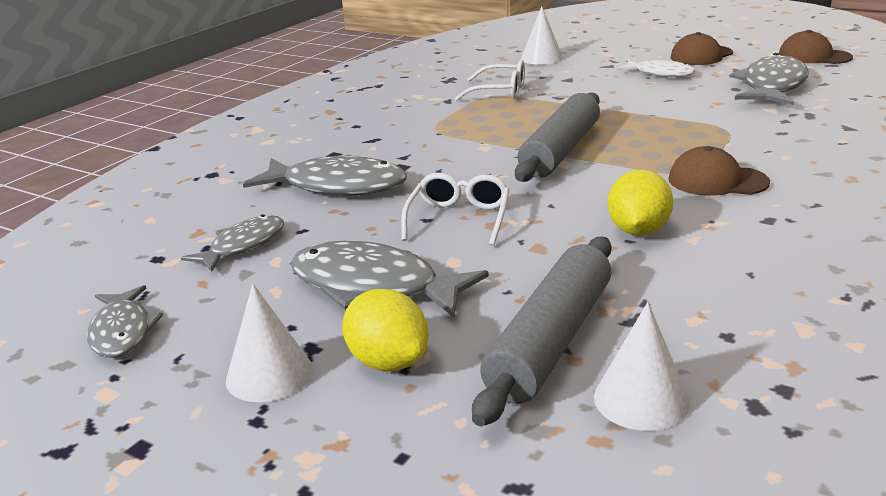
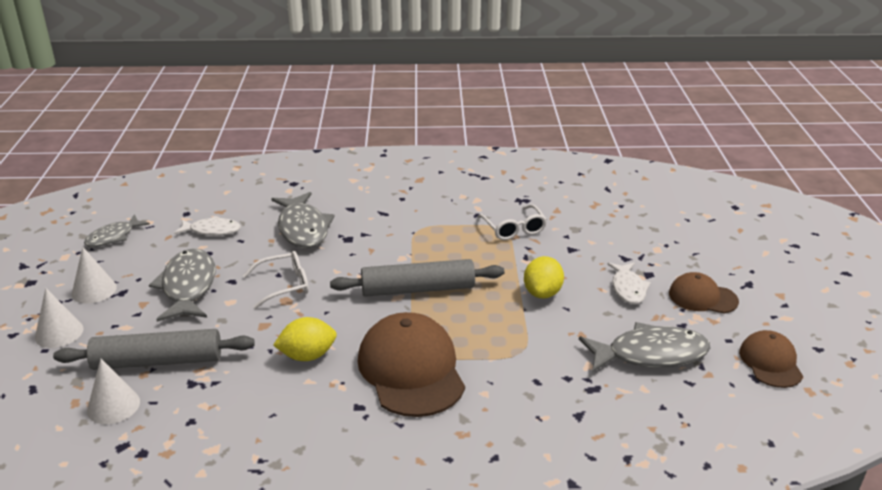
camera: 55 degrees right, 5 degrees up
grey fish [181,214,284,272] -> white fish [174,216,241,236]
yellow lemon [342,289,428,371] -> yellow lemon moved to [524,256,564,299]
white cone [521,6,563,65] -> white cone moved to [35,288,84,348]
brown cap [669,146,770,195] -> brown cap [358,312,465,417], size x1.79

